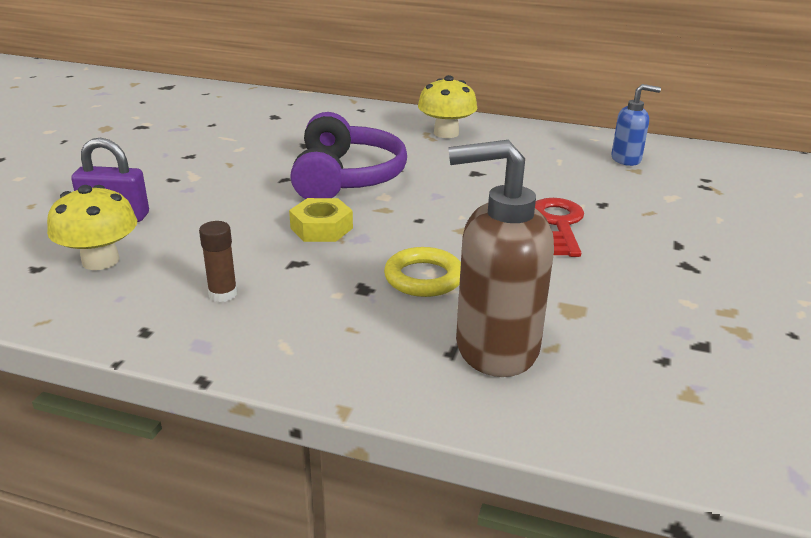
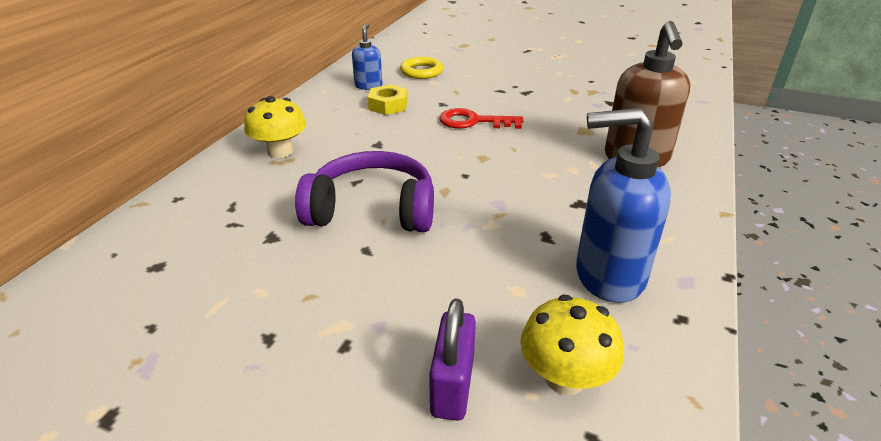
camera: 85 degrees left, 5 degrees up
brown glue stick [199,221,237,302] -> blue soap dispenser [576,108,671,303]
yellow nut [289,198,353,242] -> yellow nut moved to [368,85,407,115]
yellow ring [384,247,461,297] -> yellow ring moved to [400,57,443,79]

